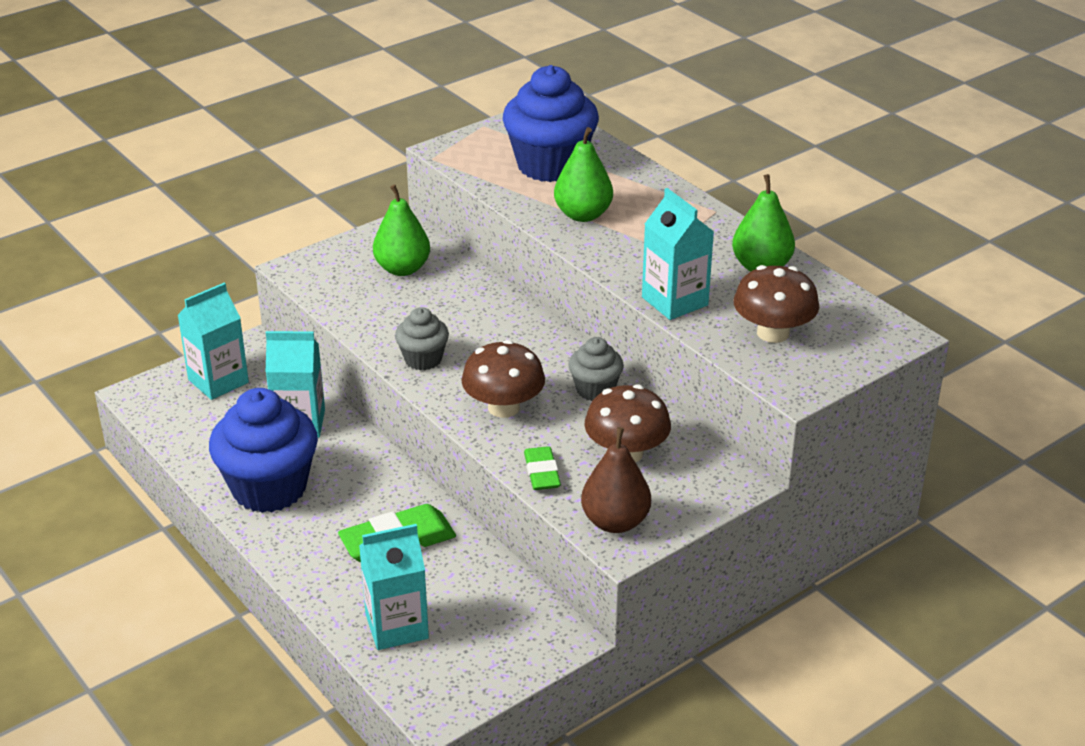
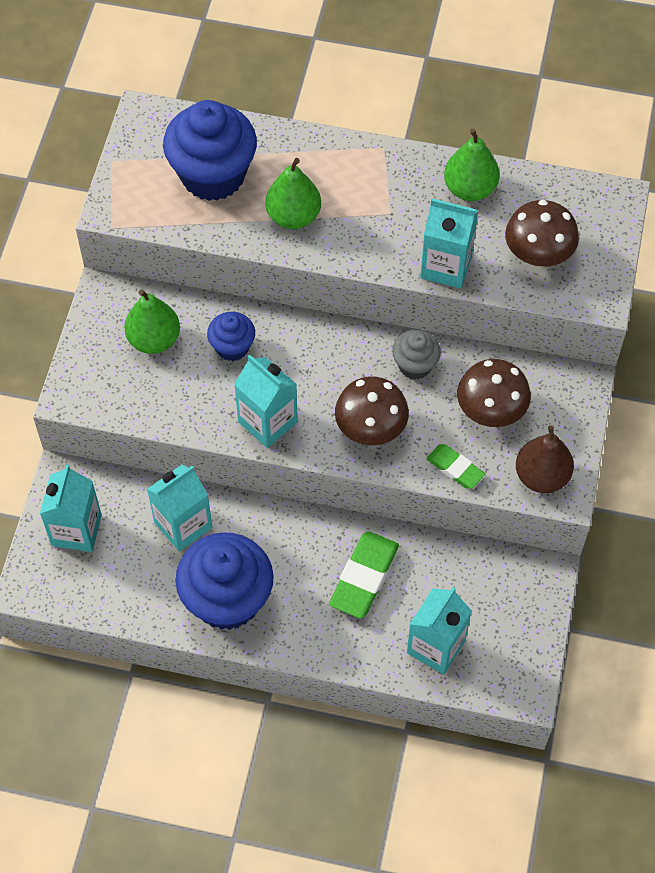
camera: 40 degrees left, 25 degrees up
grey cupcake [395,307,449,370] -> turquoise carton [234,355,298,448]
none -> blue cupcake [207,312,255,361]

